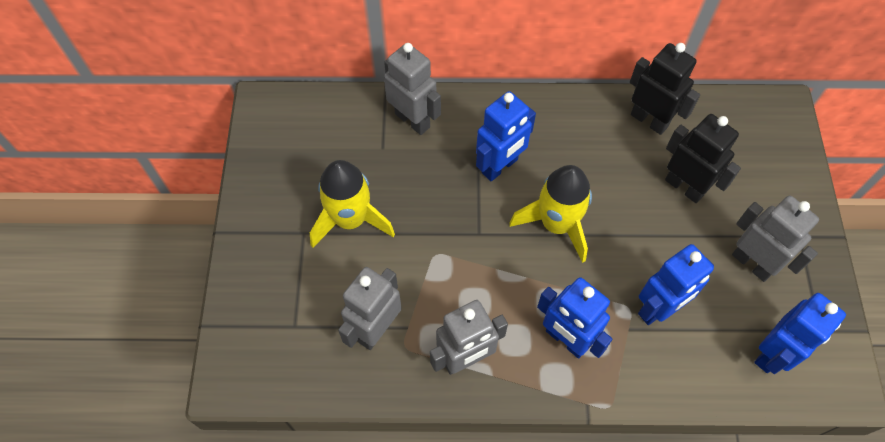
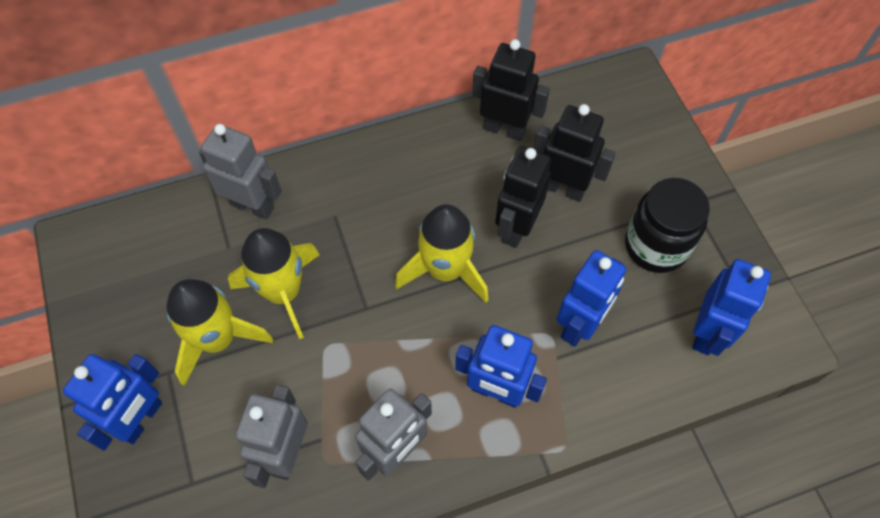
camera: 20 degrees left, 0 degrees up
blue robot [476,91,536,181] -> blue robot moved to [63,354,162,451]
grey robot [732,195,819,282] -> black jar [625,178,710,273]
none -> yellow rocket [228,228,320,340]
none -> black robot [495,146,551,248]

